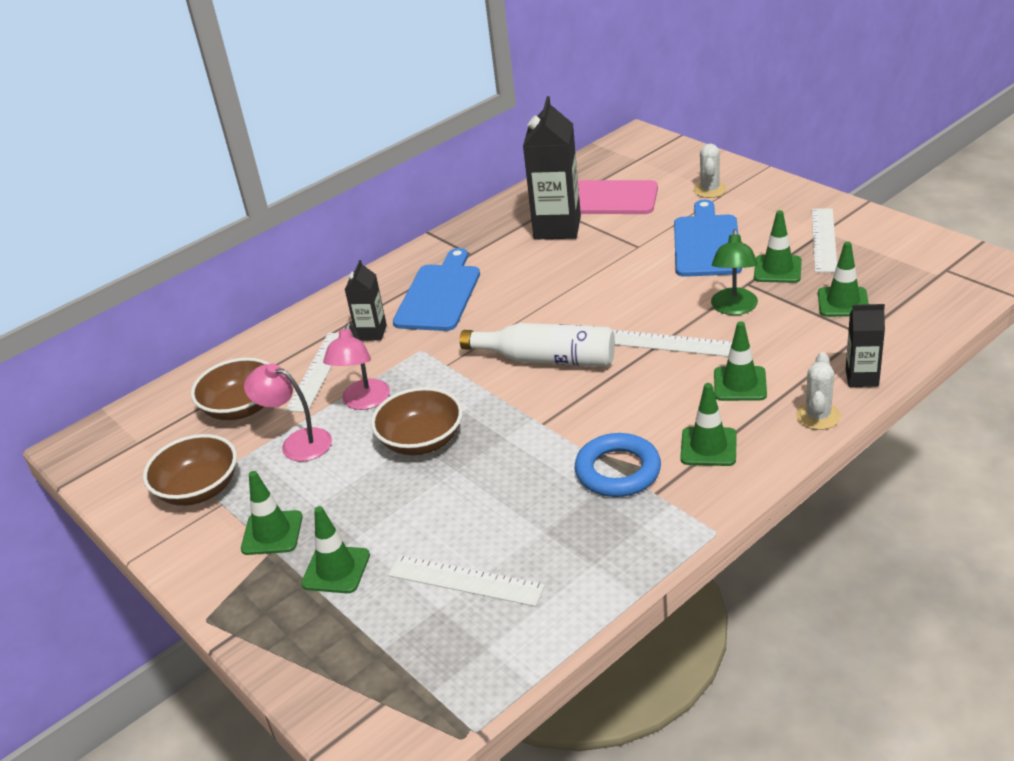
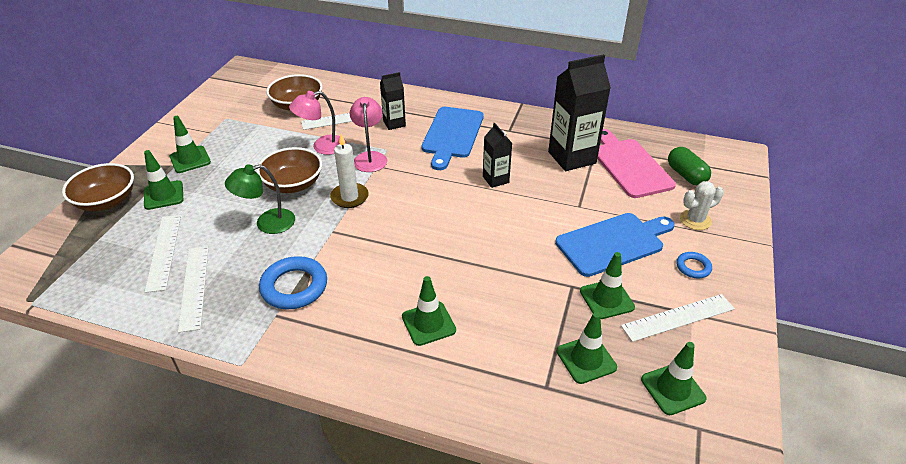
camera: 55 degrees right, 5 degrees up
brown bowl [143,434,237,506] -> brown bowl moved to [62,163,134,211]
pink lamp [244,364,332,462] -> pink lamp moved to [350,97,387,172]
blue cutting board [393,248,480,331] -> blue cutting board turned 120 degrees clockwise [421,107,484,170]
white bottle [460,323,615,367] -> none
white ruler [613,330,732,357] -> white ruler moved to [178,246,209,333]
green traffic cone [680,383,737,466] -> green traffic cone moved to [641,342,706,415]
green lamp [711,229,758,315] -> green lamp moved to [225,164,295,234]
white cactus [796,352,841,430] -> none
black carton [845,304,885,387] -> black carton moved to [483,123,512,188]
none -> white candle [330,134,369,208]
none -> green capsule [668,147,711,185]
none -> blue ring [676,252,712,278]

